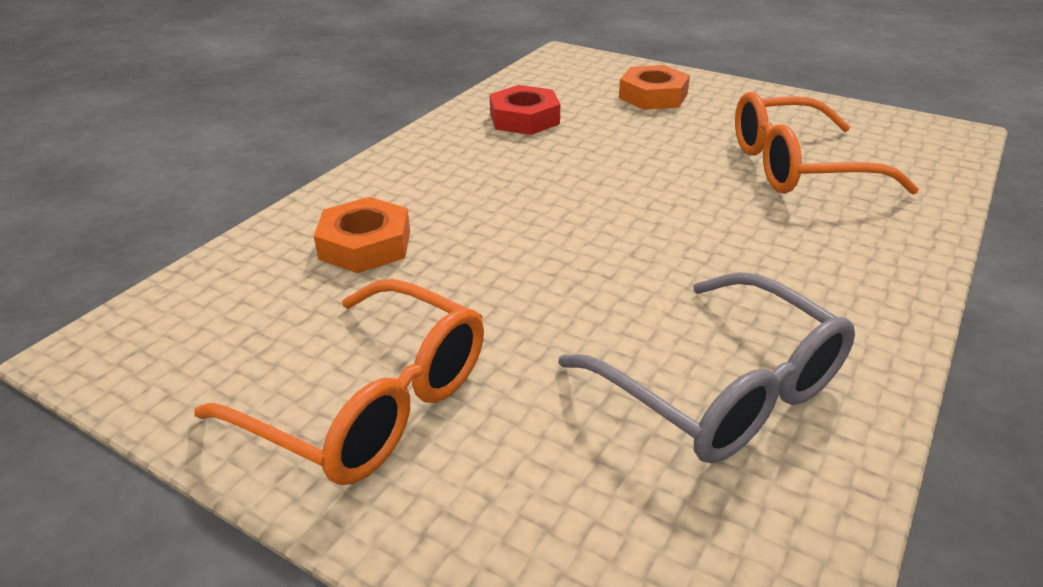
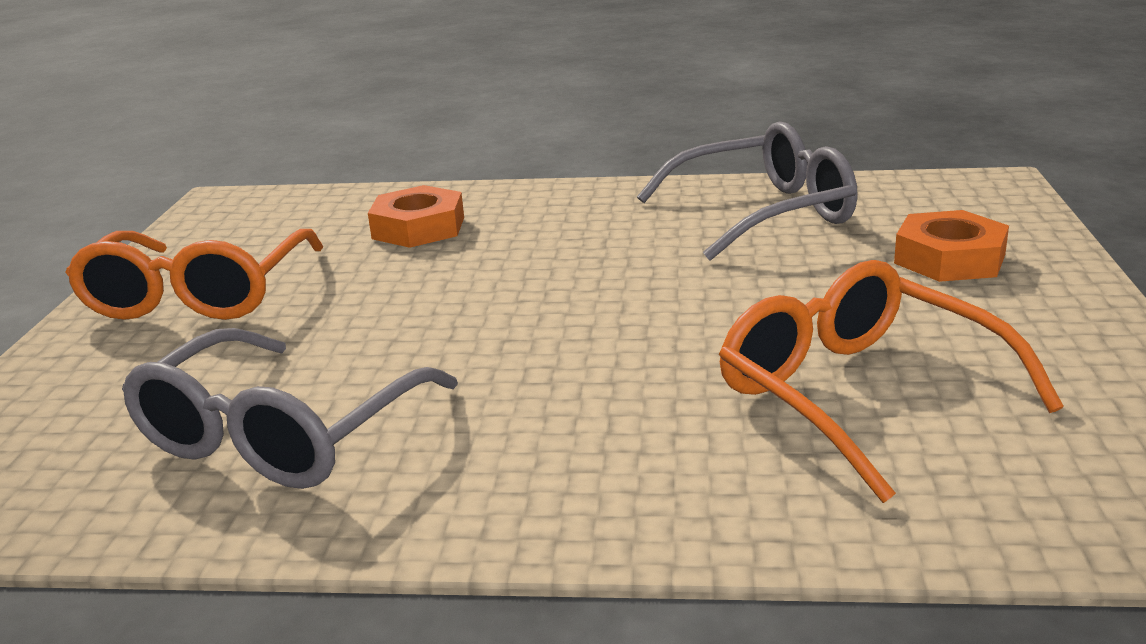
camera: 65 degrees right, 10 degrees down
red nut [489,85,560,135] -> grey glasses [637,121,858,261]

